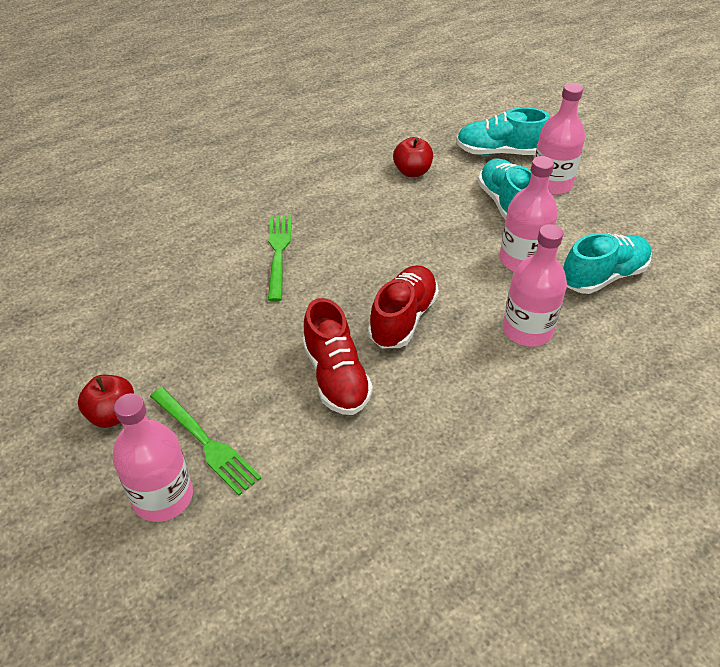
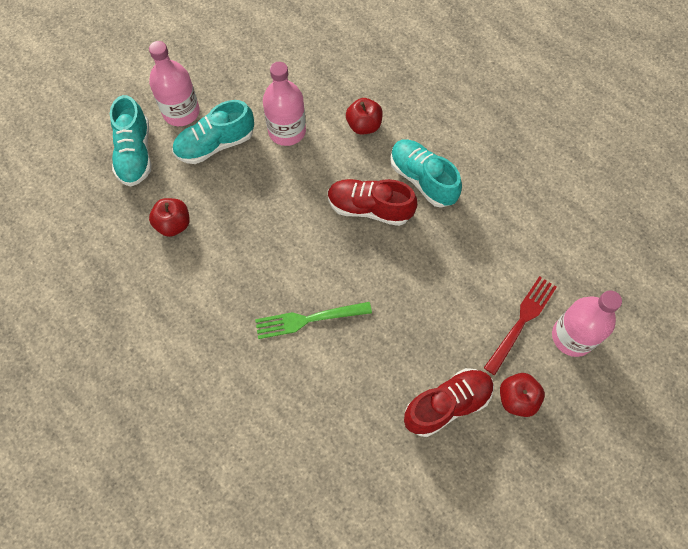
camera: 100 degrees left, 20 degrees up
green fork [150,387,261,495] -> red fork [484,276,557,375]
red shoe [302,298,373,415] -> red shoe moved to [404,368,494,437]
pink bottle [503,224,567,347] -> red apple [346,98,383,134]
turquoise shoe [563,233,651,294] -> turquoise shoe moved to [390,139,462,208]

